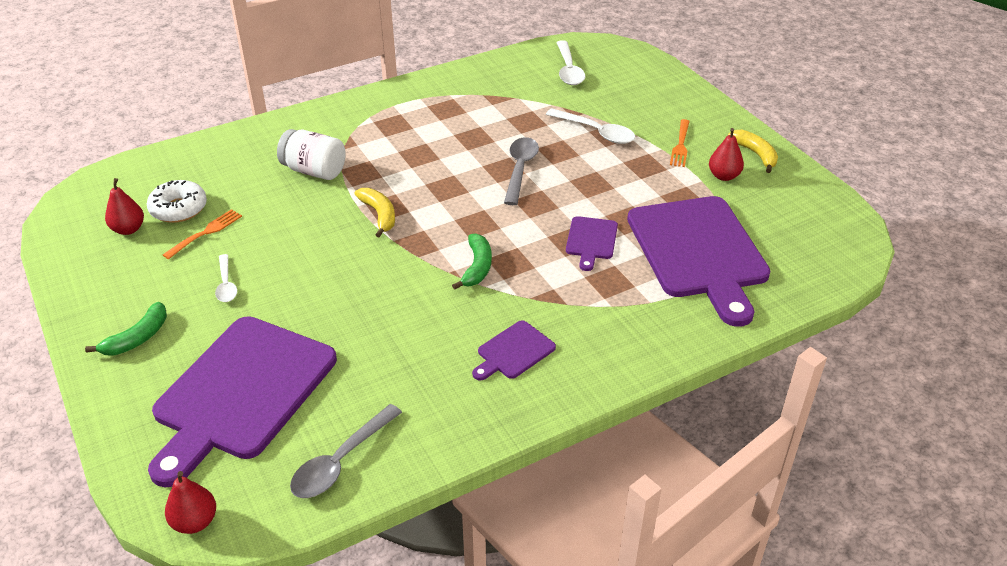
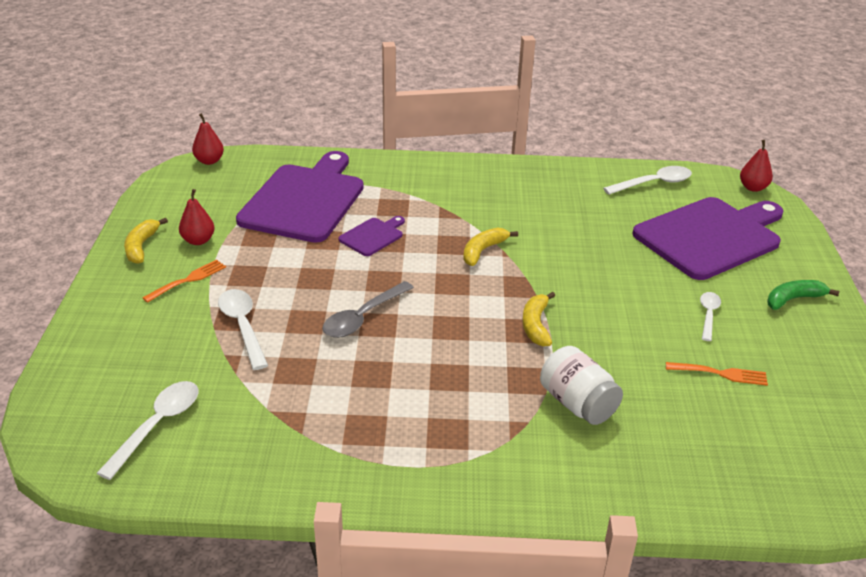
camera: 150 degrees left, 5 degrees down
red pear [105,178,144,235] -> red pear moved to [192,113,224,165]
white donut [147,180,207,223] -> none
orange fork [163,209,242,259] -> orange fork turned 150 degrees counterclockwise [666,362,768,386]
grey spoon [290,404,402,498] -> white spoon [603,166,692,195]
green banana [452,234,492,290] -> yellow banana [463,227,518,266]
purple cutting board [472,321,556,381] -> none

